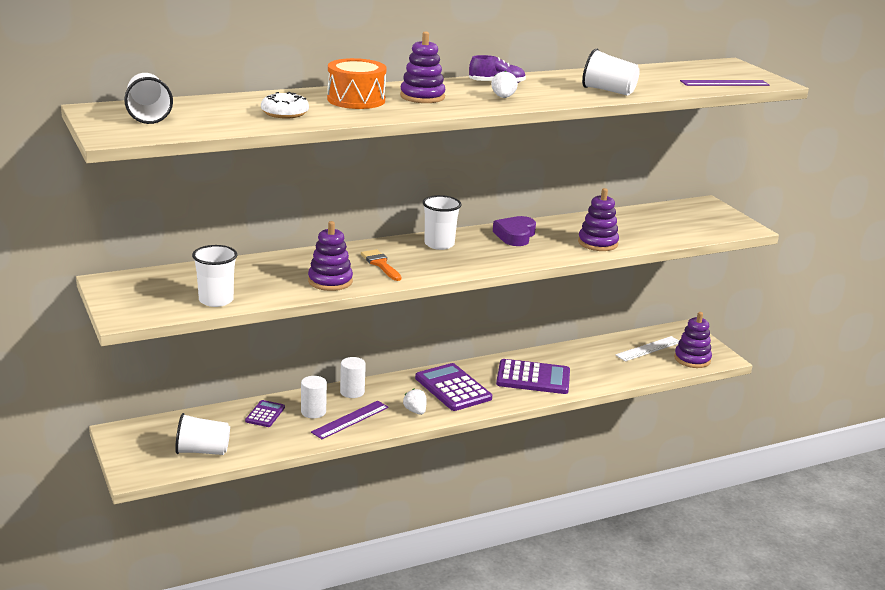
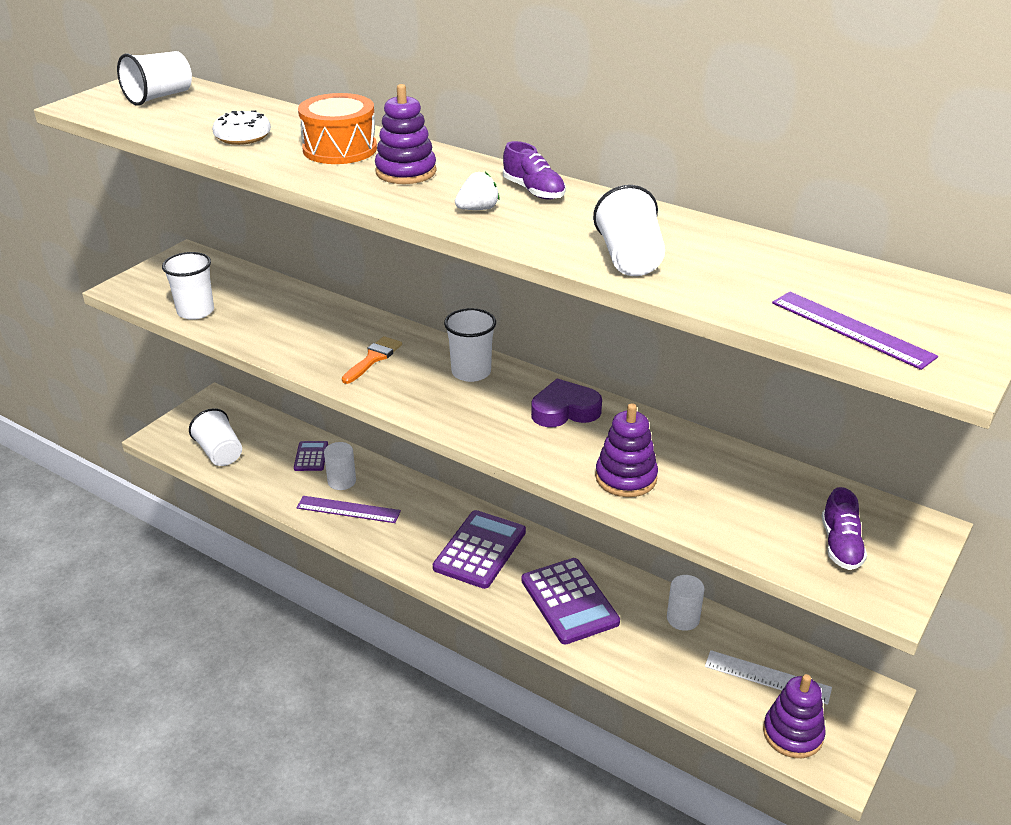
camera: 60 degrees right, 10 degrees up
purple calculator [245,400,285,427] -> purple calculator turned 75 degrees counterclockwise [294,441,328,471]
purple stacking toy [308,221,353,291] -> none
white cylinder [340,357,366,398] -> white cylinder moved to [667,575,705,631]
white strawberry [403,388,426,415] -> none
none -> purple shoe [822,487,867,570]

